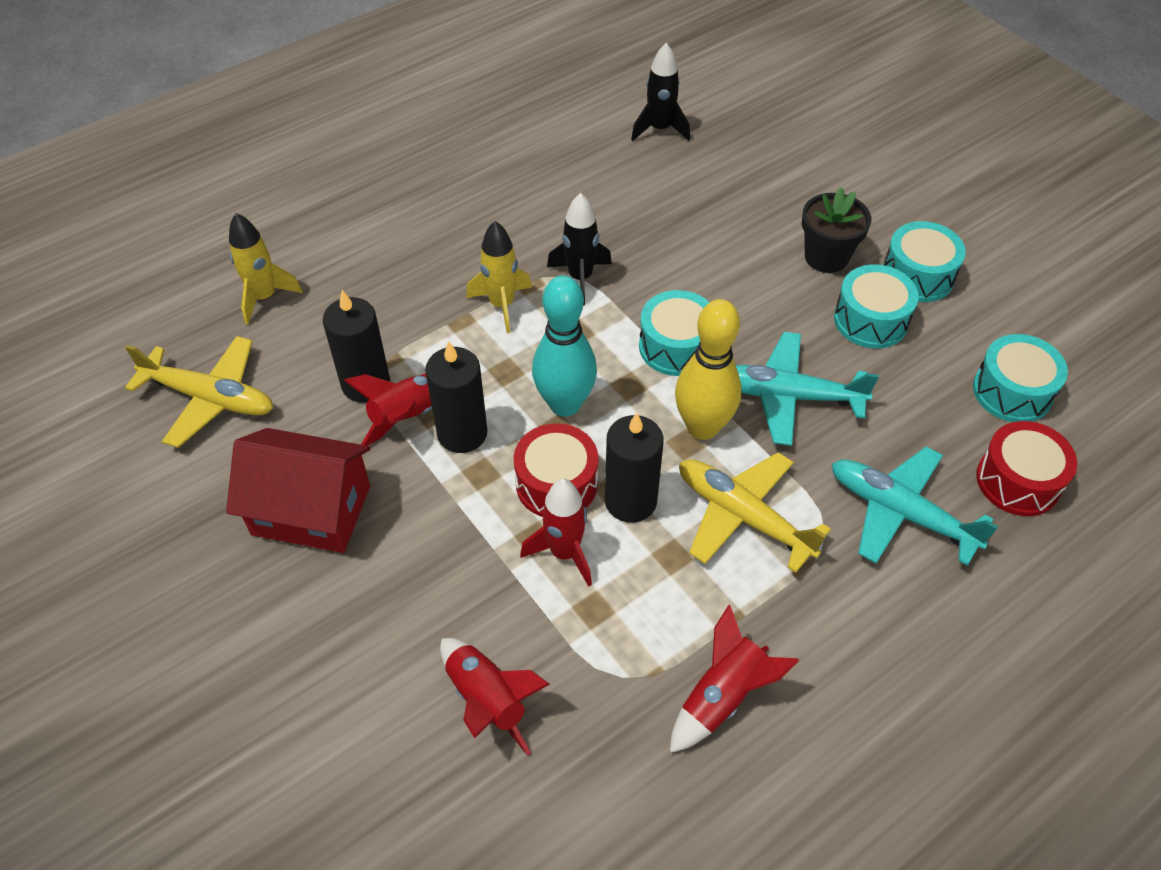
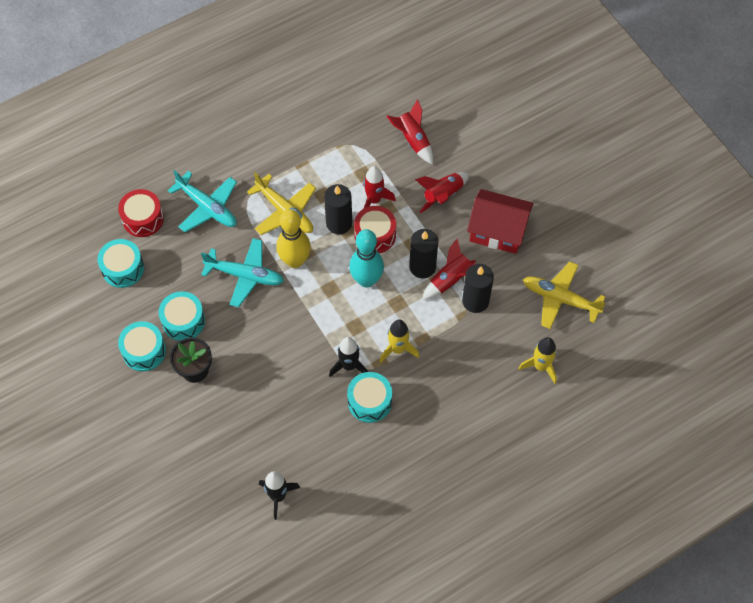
camera: 175 degrees left, 10 degrees up
turquoise drum [639,290,710,376] -> turquoise drum moved to [347,372,392,423]
red rocket [670,605,799,753] -> red rocket moved to [415,172,469,213]

